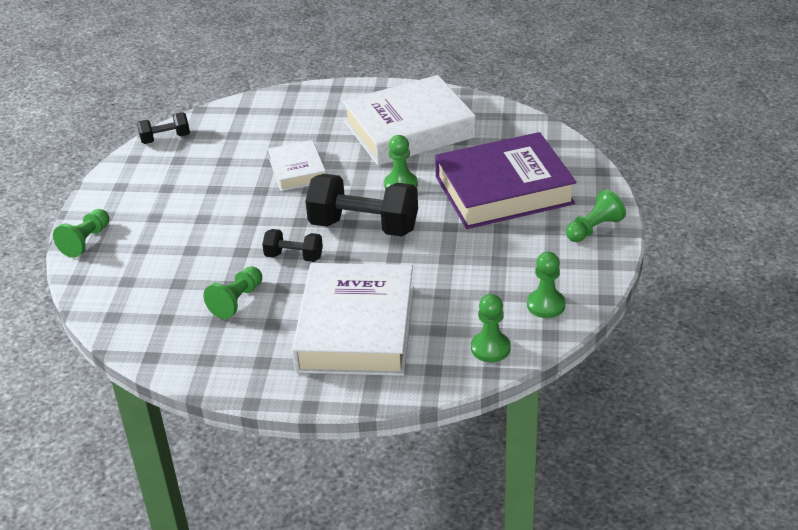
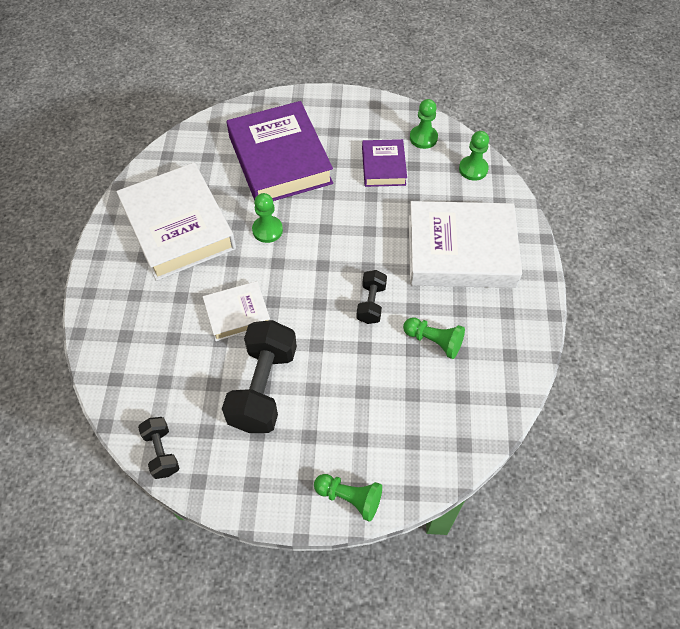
camera: 95 degrees left, 20 degrees up
black dumbbell [306,174,418,237] -> black dumbbell moved to [222,320,297,433]
green pawn [566,189,626,242] -> none
none -> purple book [362,139,407,187]

